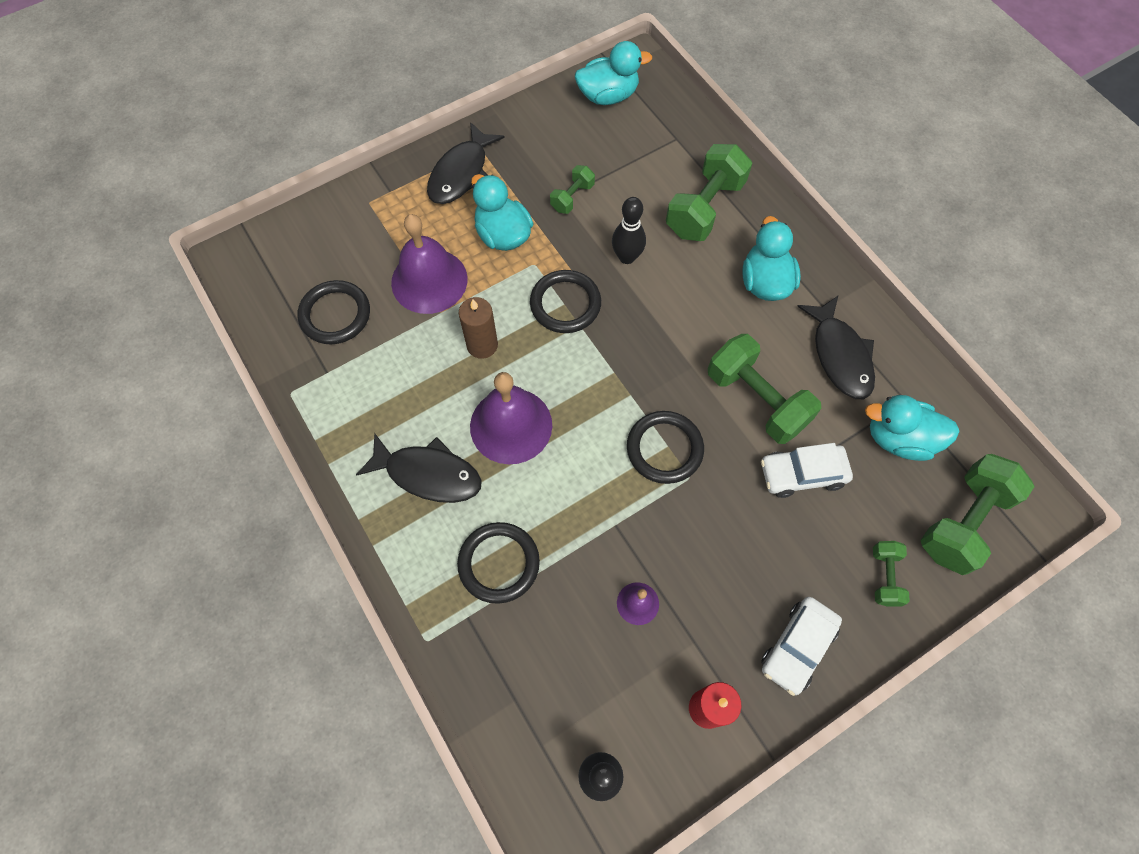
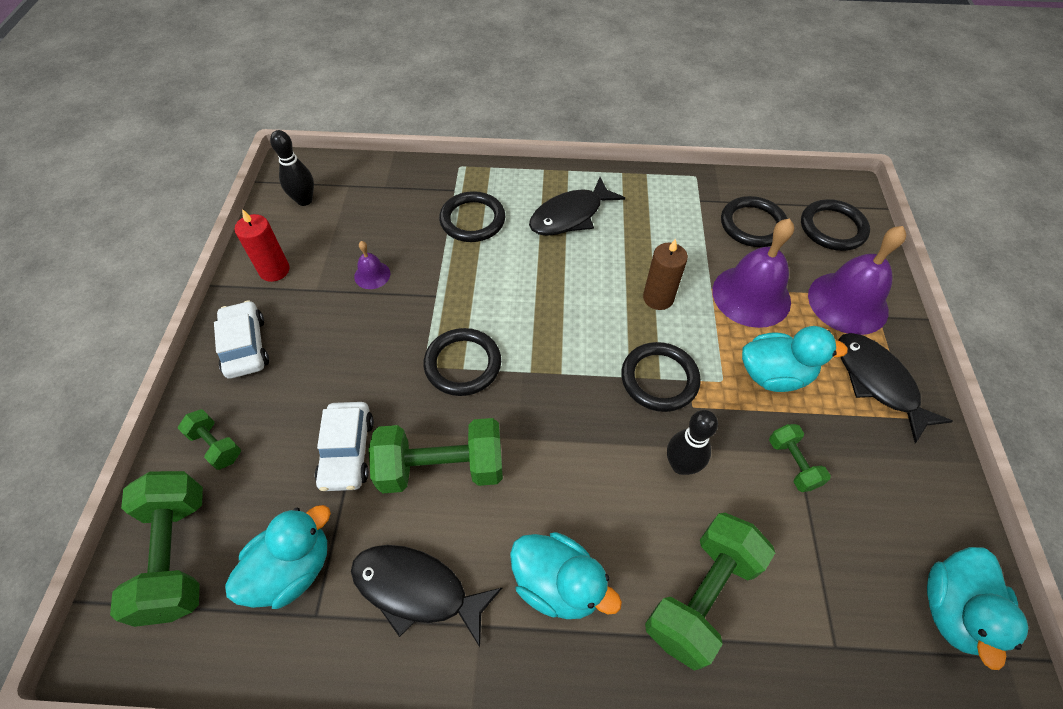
camera: 125 degrees right, 10 degrees down
purple bell [470,372,552,464] -> purple bell moved to [808,226,906,335]
green dumbbell [666,144,752,241] -> green dumbbell turned 60 degrees clockwise [645,513,775,671]
white car [761,443,853,498] -> white car turned 150 degrees clockwise [315,402,374,491]
none -> black ring [801,199,870,251]

